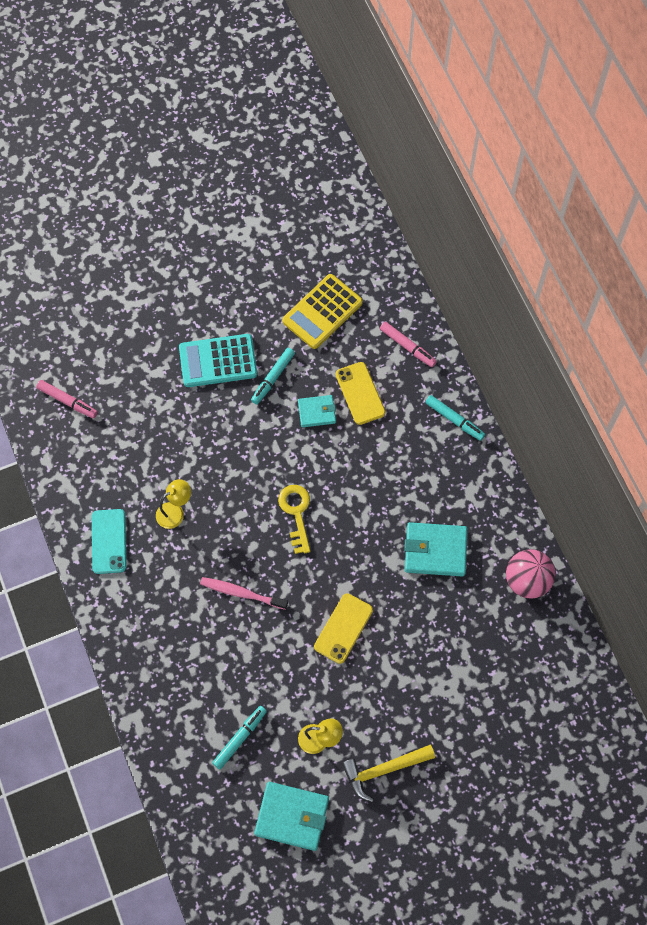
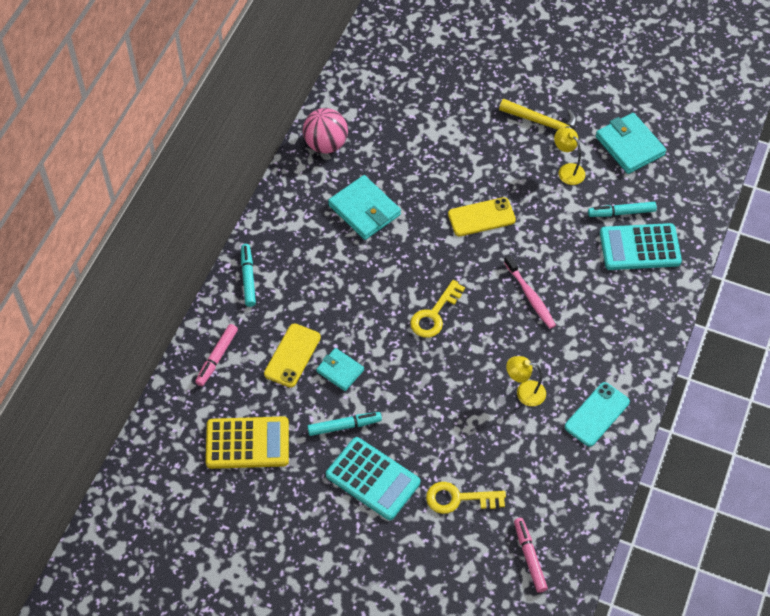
camera: 135 degrees left, 10 degrees down
pink marker [380,322,437,367] -> pink marker turned 150 degrees counterclockwise [195,324,238,386]
none -> yellow key [426,482,506,514]
none -> turquoise calculator [600,223,682,270]

